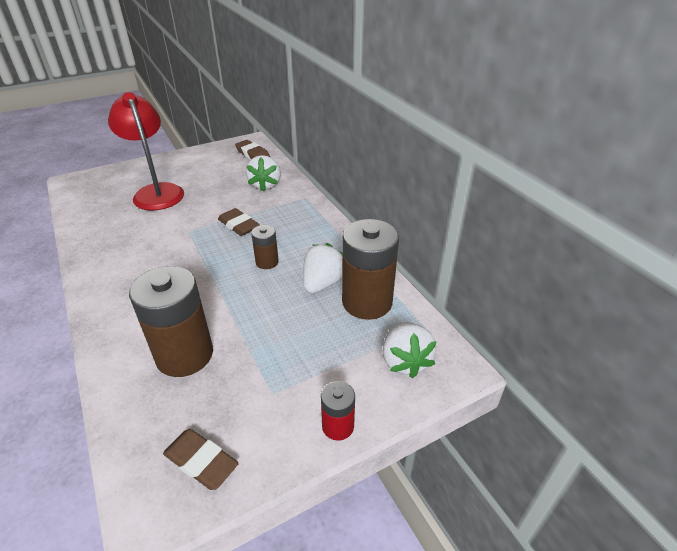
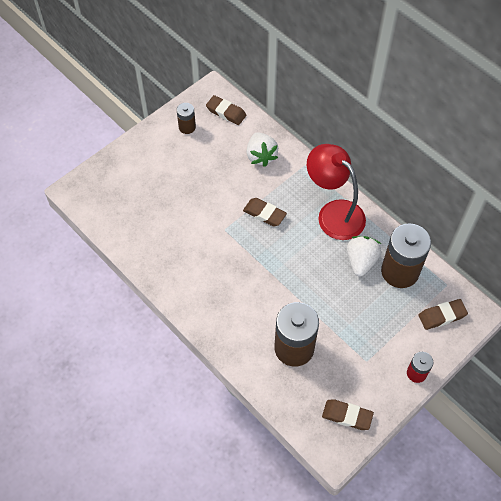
camera: 15 degrees left, 20 degrees up
red lamp [108,92,184,211] -> red lamp moved to [307,144,366,240]
brown battery [251,225,279,269] -> brown battery moved to [177,103,196,134]
white strawberry [383,322,437,378] -> brown eraser [419,299,468,330]

